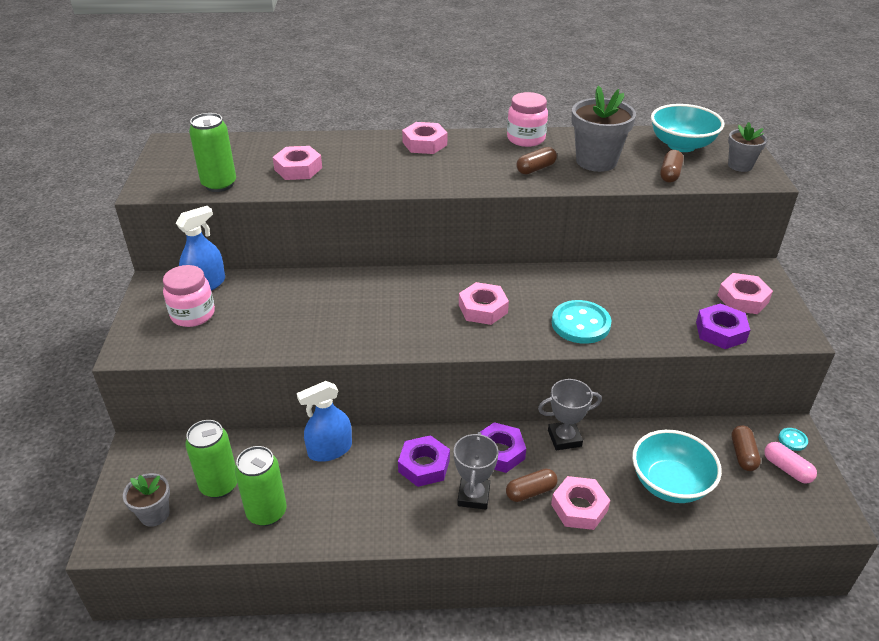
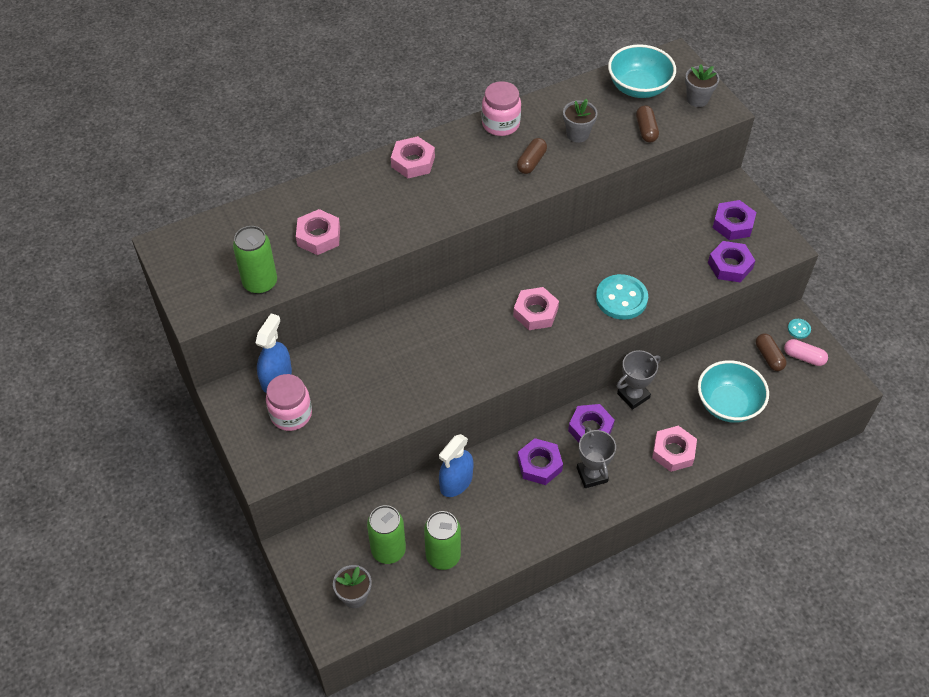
camera: 25 degrees left, 15 degrees up
brown capsule [506,469,558,502] -> none
grey flower pot [571,86,636,172] -> grey flower pot [563,99,598,142], size x0.58
pink nut [717,273,773,314] -> purple nut [712,200,756,240]

